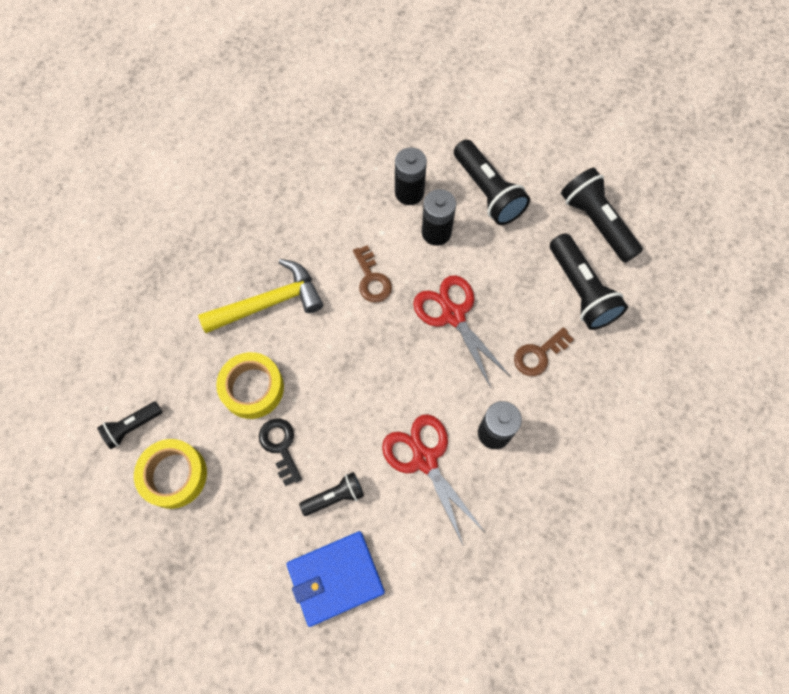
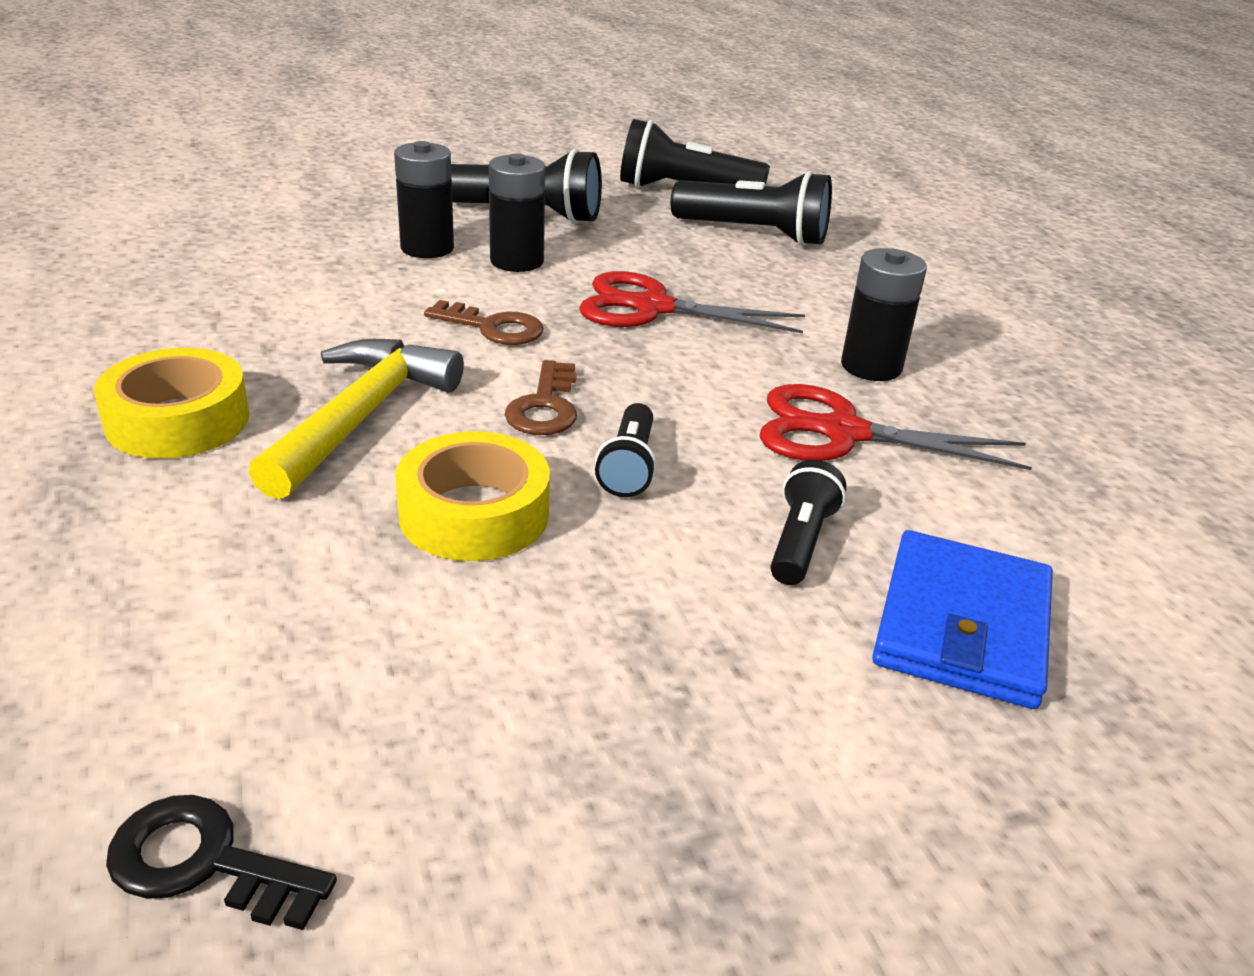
camera: 50 degrees left, 35 degrees down
black flashlight [97,401,162,449] -> black flashlight moved to [595,403,657,497]
yellow tape [134,439,207,509] -> yellow tape moved to [94,348,249,459]
black key [259,418,302,486] -> black key moved to [106,795,337,930]
brown key [514,327,574,376] -> brown key moved to [505,360,577,435]

